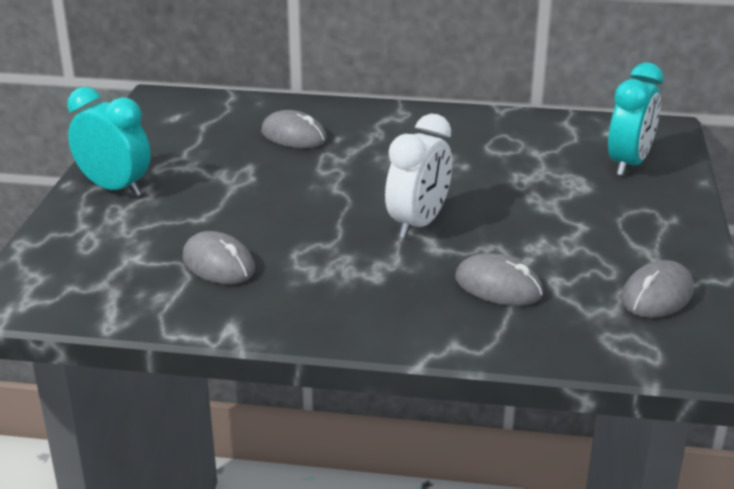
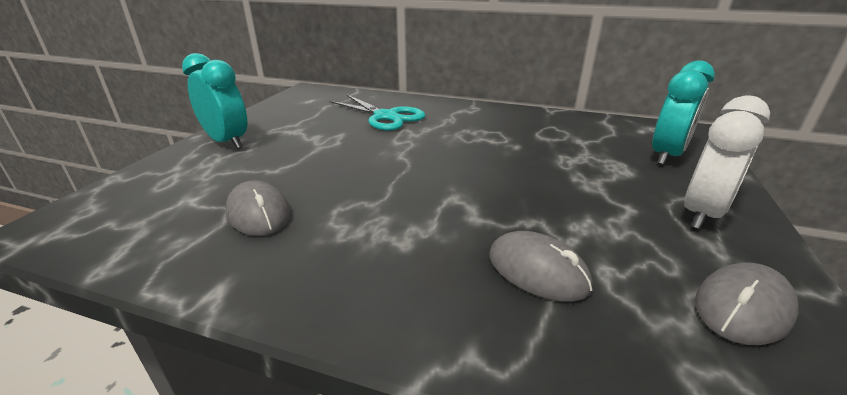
camera: 10 degrees right, 0 degrees up
grey mouse [261,110,327,148] -> turquoise scissors [329,95,426,131]
white clock [385,114,452,238] -> white clock moved to [684,95,770,229]

